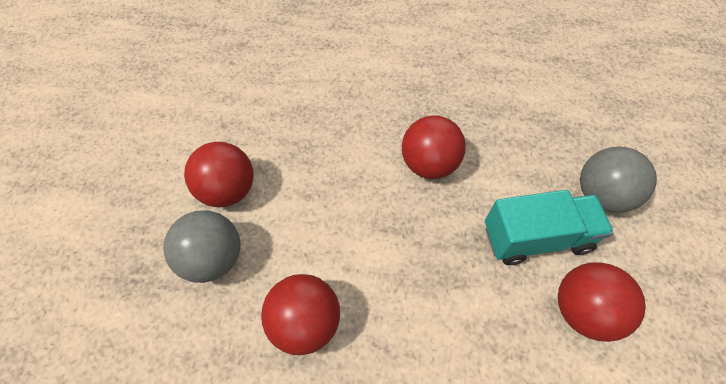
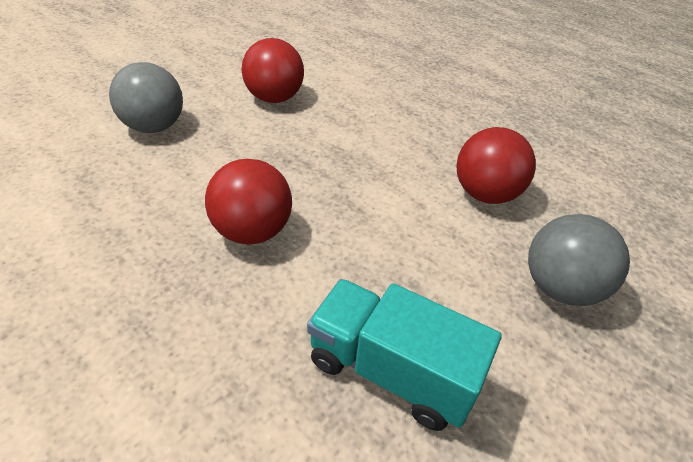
camera: 145 degrees left, 15 degrees down
red ball [184,142,254,207] -> none
turquoise truck [485,190,614,265] -> turquoise truck moved to [307,279,502,431]

